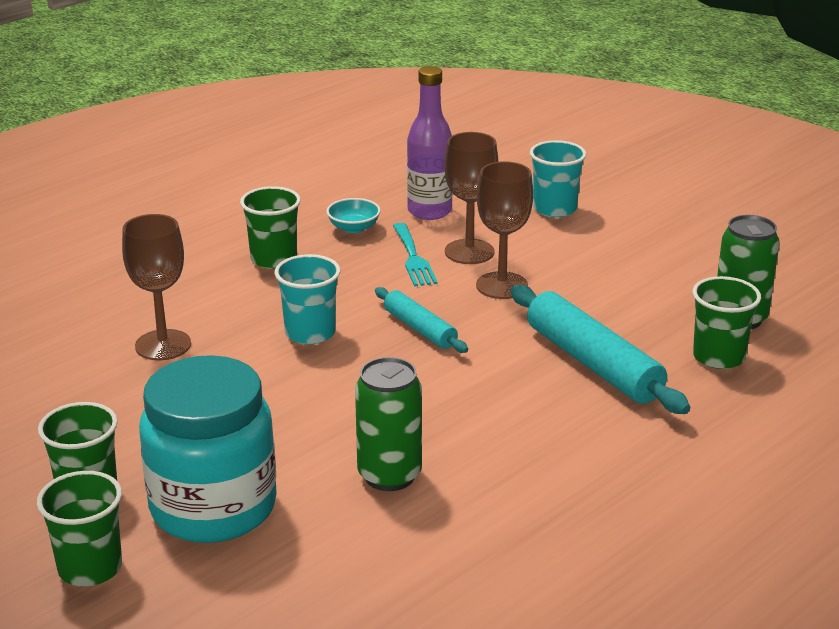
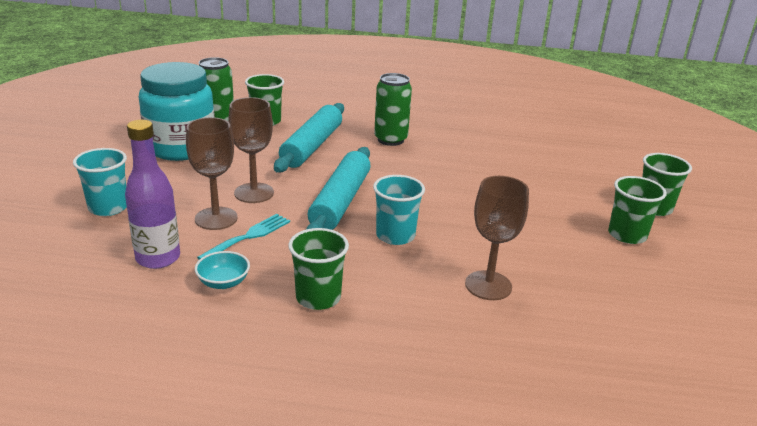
camera: 130 degrees left, 0 degrees up
turquoise jar [139,355,277,543] -> turquoise jar moved to [139,62,215,161]
green can [355,357,422,491] -> green can moved to [374,73,412,146]
turquoise rolling pin [375,287,468,353] -> turquoise rolling pin [306,147,371,230], size x1.76

